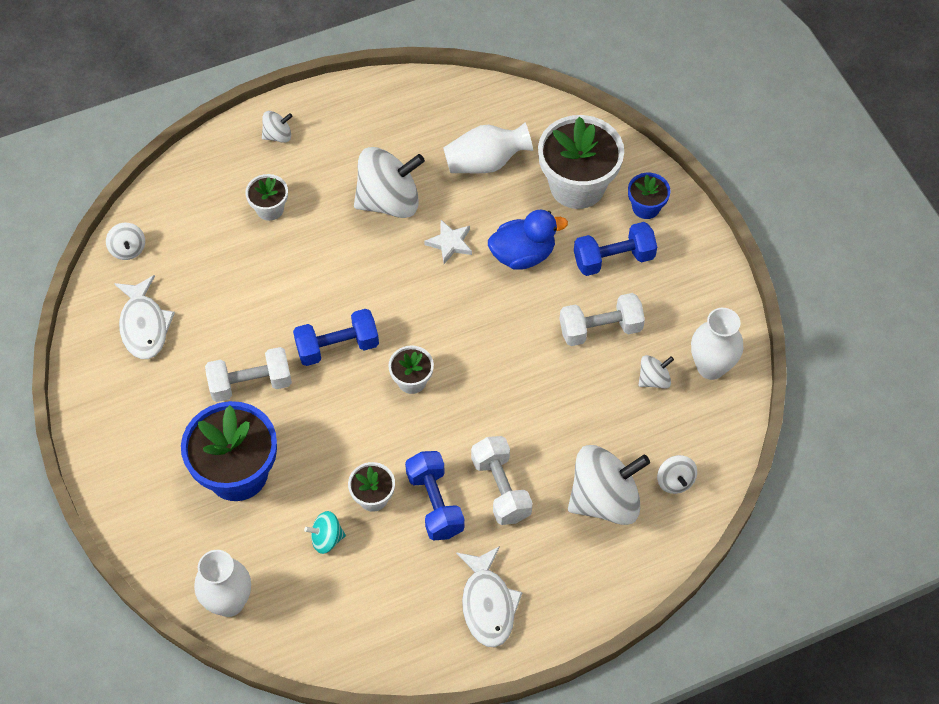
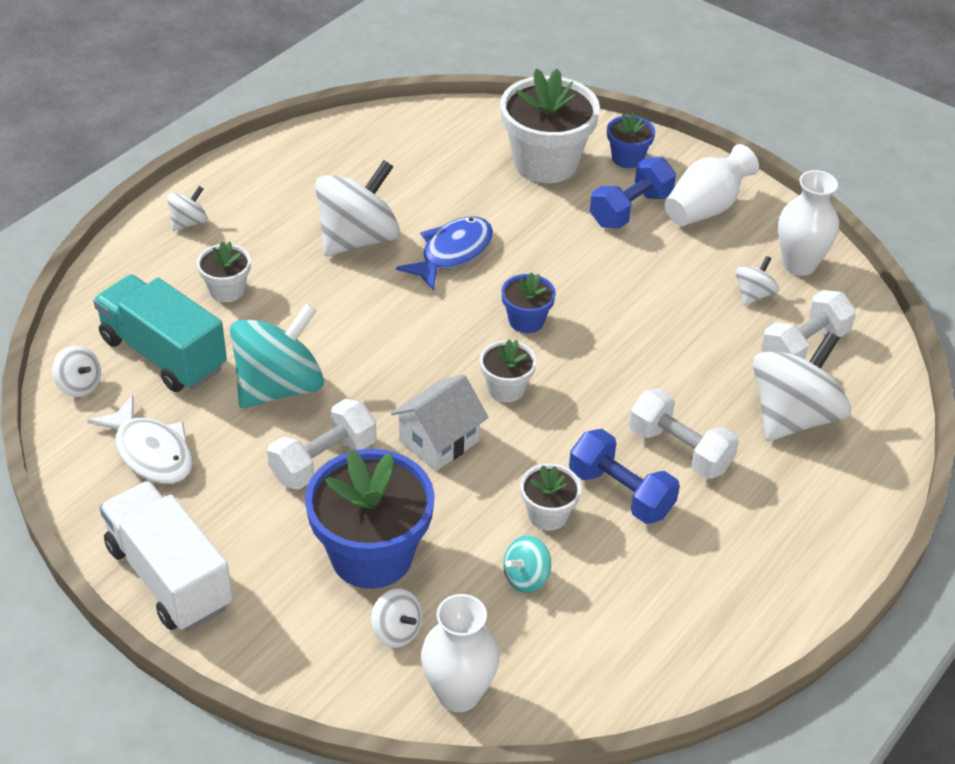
camera: 30 degrees left, 15 degrees down
blue dumbbell [293,309,379,366] -> none
white star [424,220,472,264] -> blue fish [396,217,493,291]
white vase [443,123,533,173] -> white vase moved to [664,144,759,226]
white fish [456,546,523,647] -> none
blue duck [488,210,568,270] -> none
white dumbbell [560,293,645,346] -> white dumbbell moved to [761,290,856,359]
white spinning top [657,455,697,494] -> white spinning top moved to [371,589,422,648]
none -> turquoise truck [93,275,227,392]
none -> white truck [99,481,233,631]
none -> turquoise spinning top [230,303,324,408]
none -> white house [391,375,489,471]
none -> blue flower pot [501,272,556,333]

